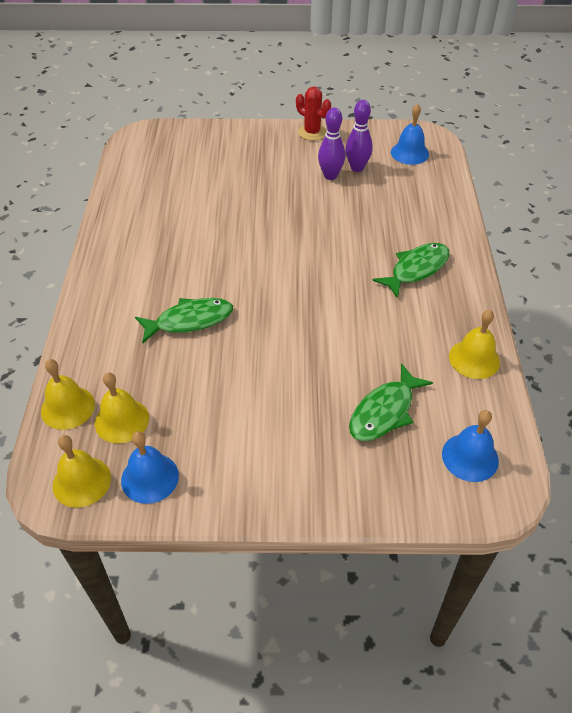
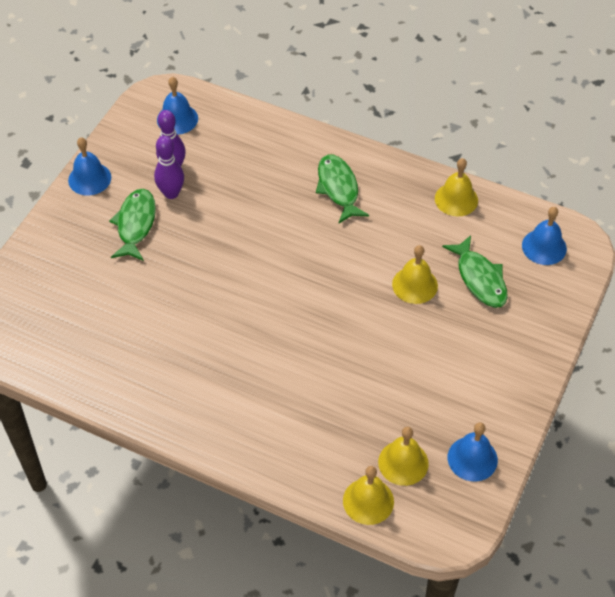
camera: 65 degrees left, 5 degrees up
yellow bell [53,435,111,508] -> yellow bell moved to [392,245,438,304]
green fish [135,298,233,343] -> green fish moved to [109,189,156,261]
red cactus [296,86,331,140] -> blue bell [68,137,111,195]

